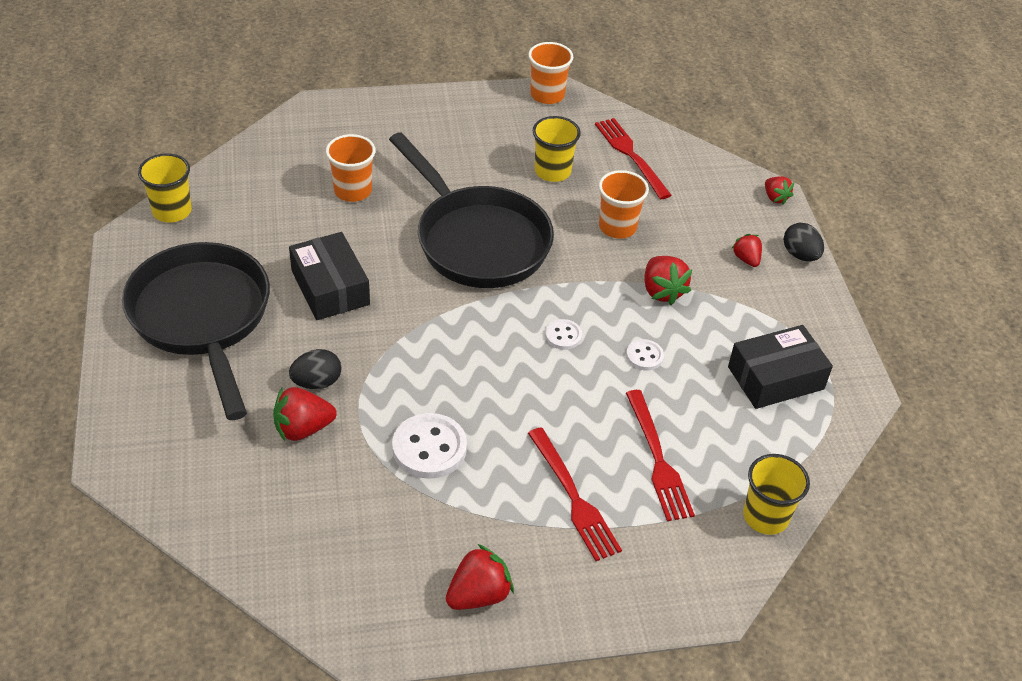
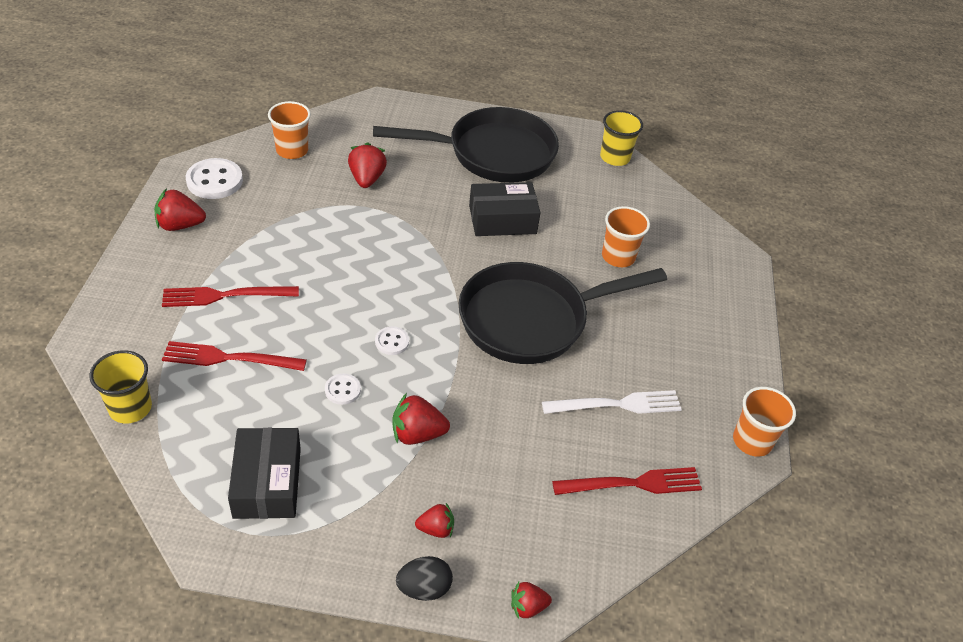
camera: 105 degrees right, 0 degrees up
black egg [289,349,341,389] -> none
white button [392,413,467,479] -> white button moved to [186,158,243,199]
red strawberry [446,544,514,610] -> red strawberry turned 105 degrees clockwise [154,188,206,231]
yellow cup [533,116,581,182] -> white fork [542,390,682,414]
orange cup [599,170,649,238] -> orange cup moved to [268,101,311,159]

